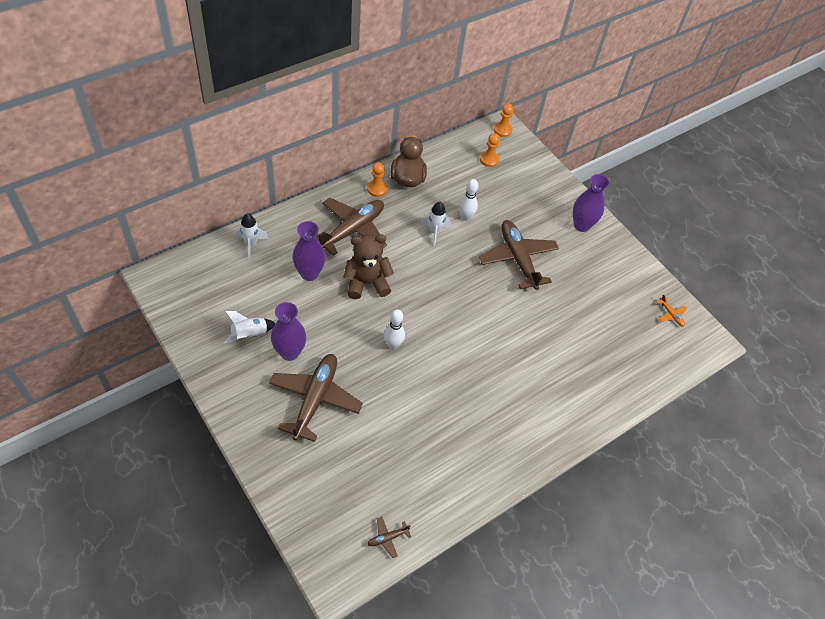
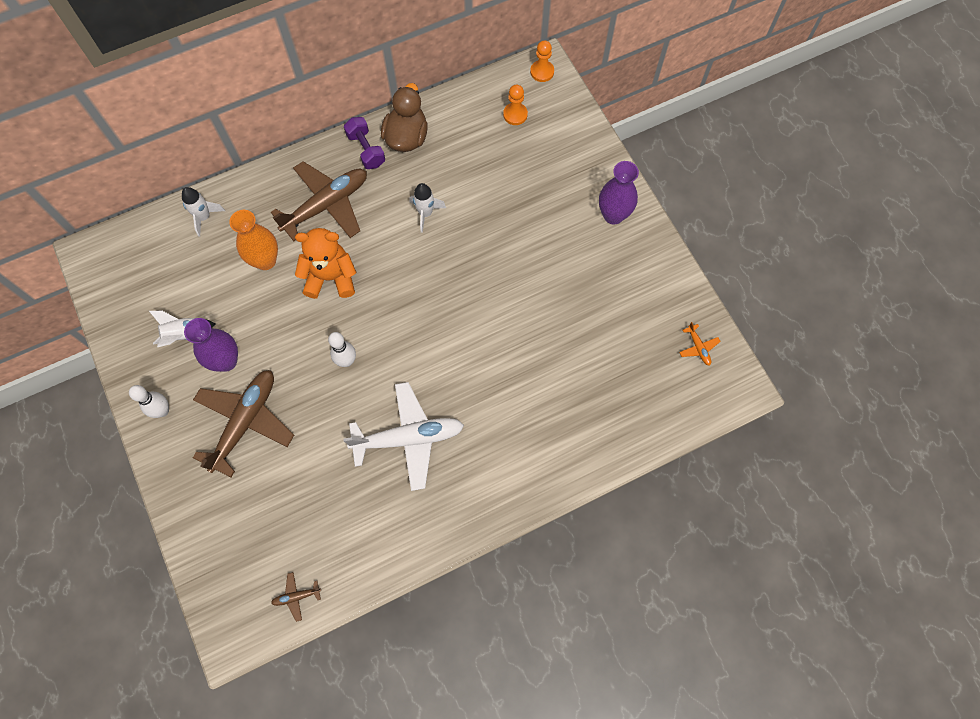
camera: 15 degrees right, 15 degrees up
purple vase [292,221,326,281] -> orange vase [229,210,278,270]
brown teddy bear [343,234,394,299] -> orange teddy bear [295,228,356,299]
orange pawn [367,162,387,197] -> purple dumbbell [344,117,385,169]
white bowling pin [459,179,478,221] -> white bowling pin moved to [129,385,169,418]
brown plane [479,220,559,290] -> none
none -> white plane [343,382,464,491]

